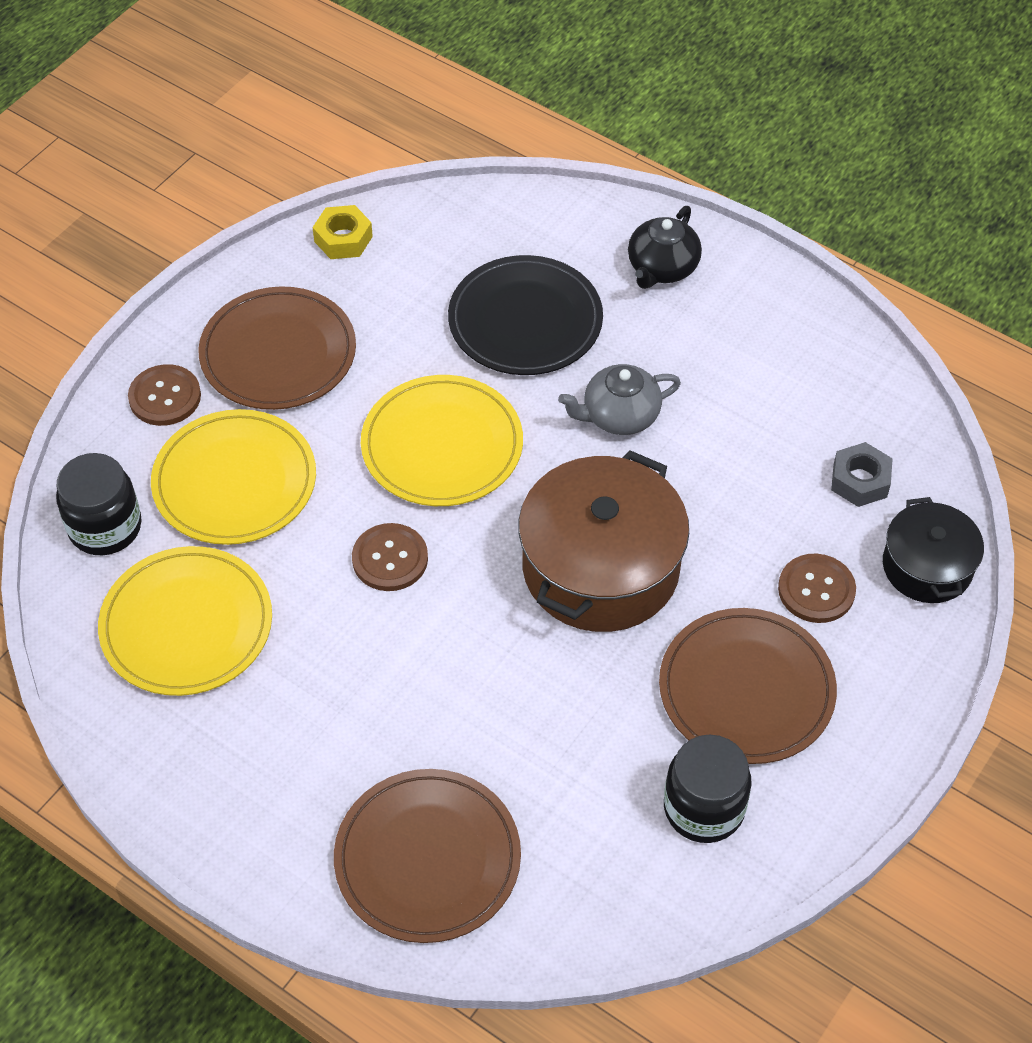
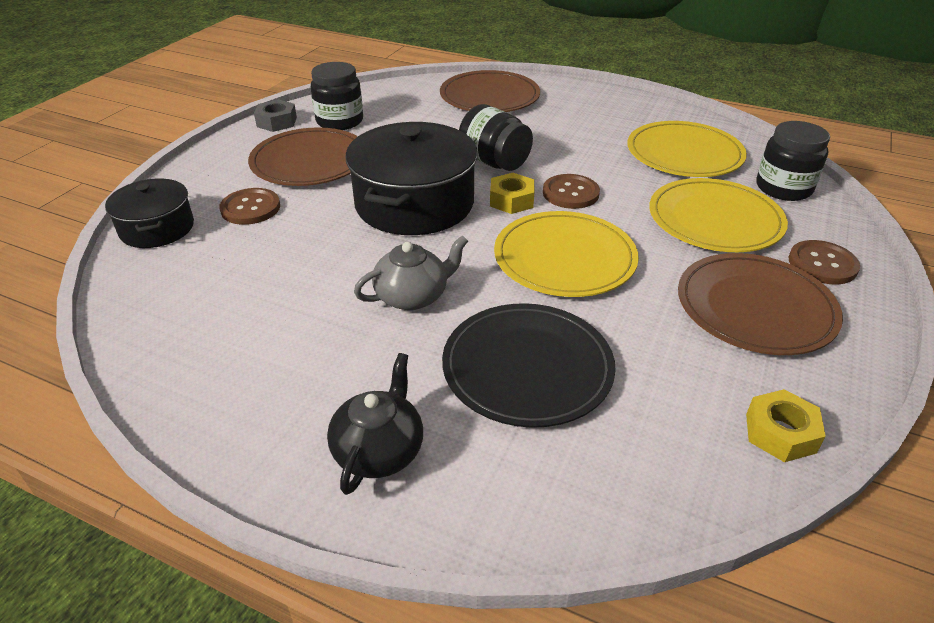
camera: 170 degrees right, 15 degrees down
brown pot [518,450,689,632] -> black pot [345,122,478,235]
grey nut [831,442,893,507] -> grey nut moved to [254,99,297,132]
none -> black jar [459,104,533,171]
none -> yellow nut [490,173,534,214]

